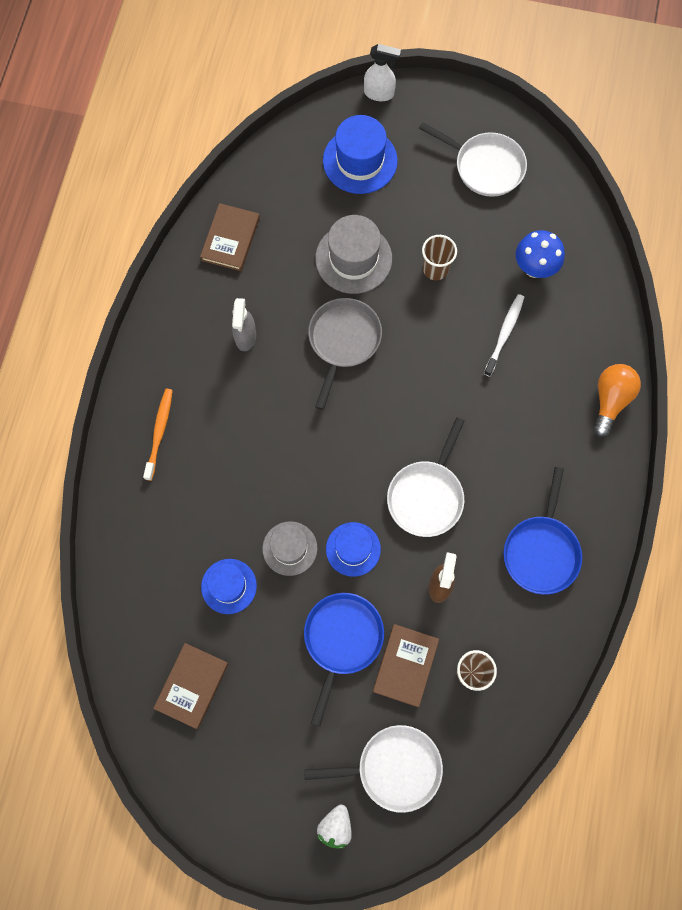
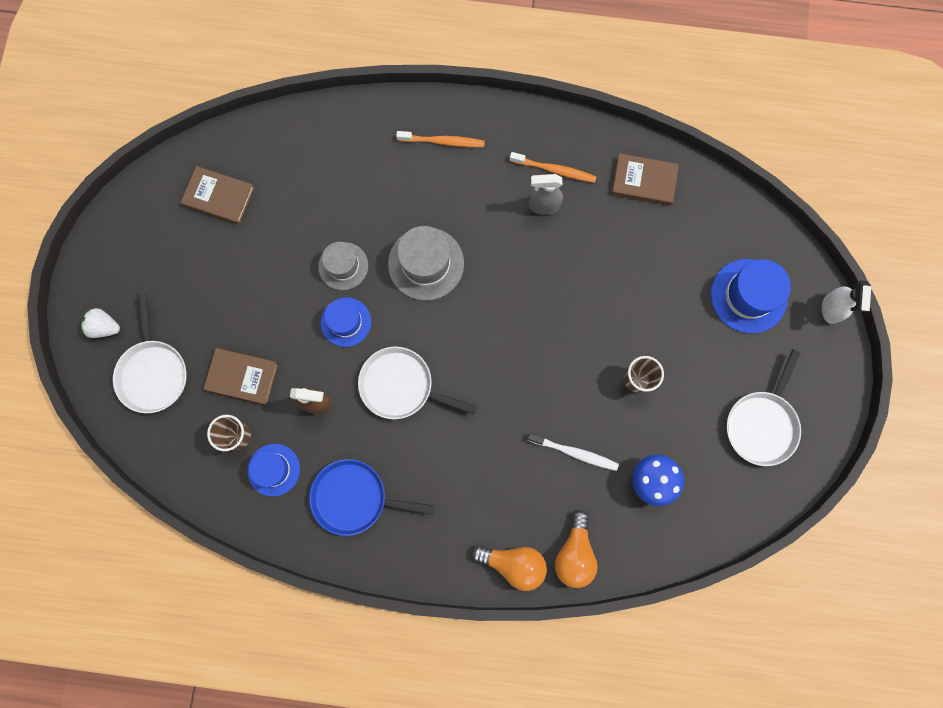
camera: 85 degrees right, 5 degrees up
blue hat [201,559,257,614] -> blue hat moved to [247,444,300,497]
blue pan [304,593,384,727] -> none
grey pan [308,298,382,410] -> none
grey hat [315,215,392,294] -> grey hat moved to [388,226,464,301]
none -> orange toothbrush [510,152,597,183]
none -> orange light bulb [555,510,598,588]

